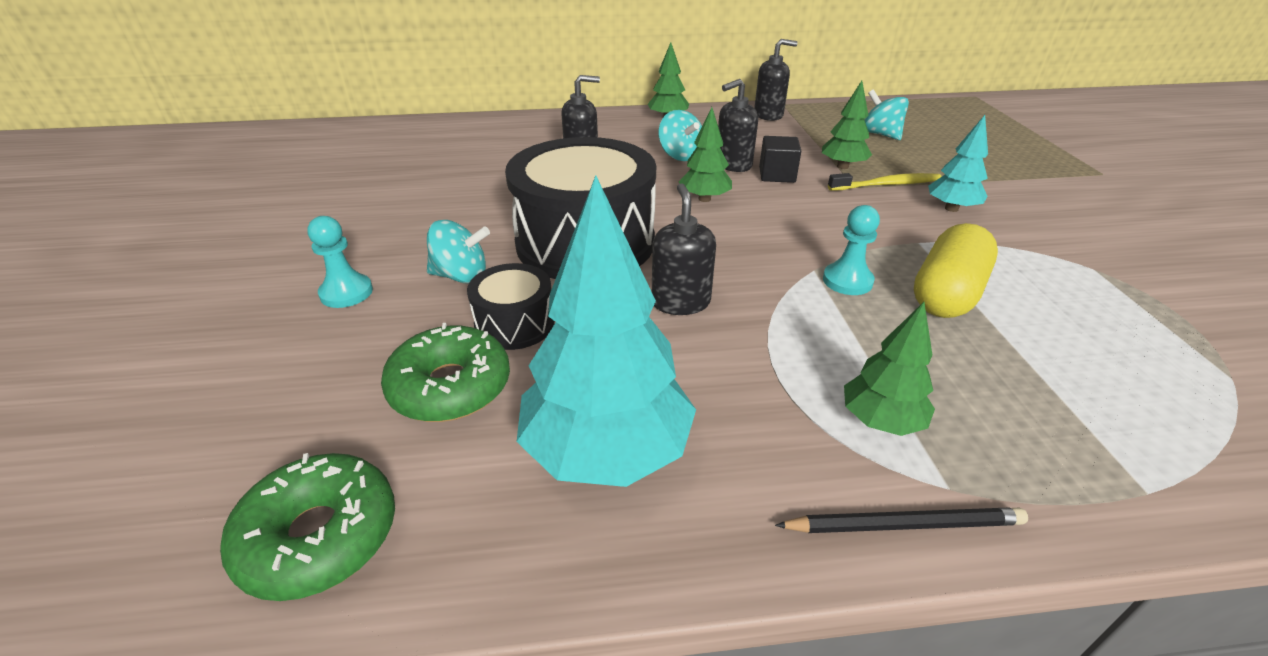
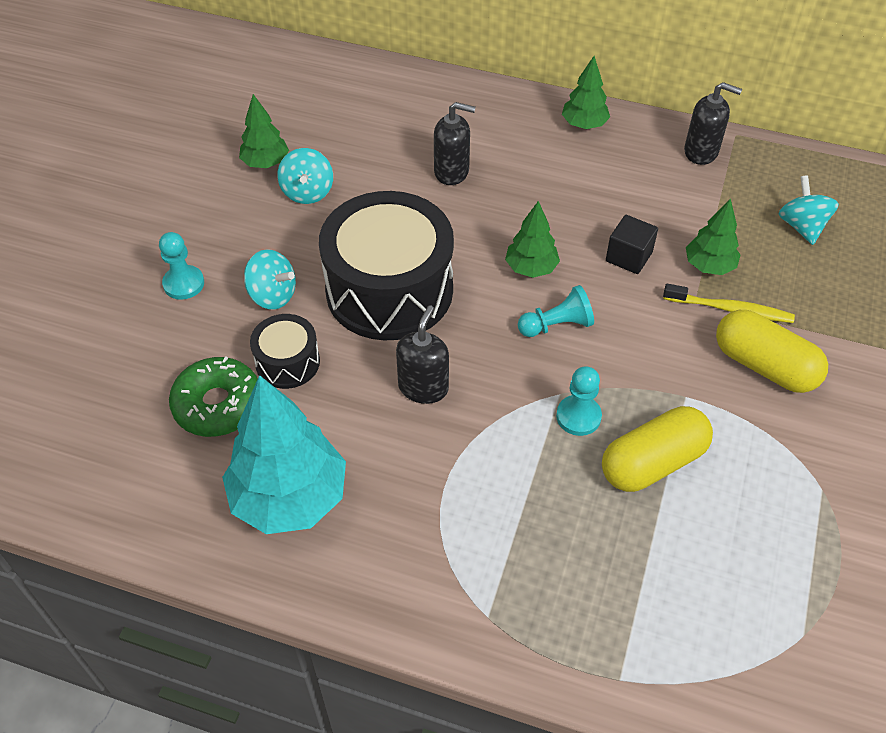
camera: 25 degrees right, 15 degrees up
green donut [220,453,395,601] -> none
turquoise spinning top [658,110,702,161] -> turquoise spinning top moved to [277,148,333,204]
black soap dispenser [718,79,758,172] -> none
black pencil [775,507,1028,533] -> none
green tree [844,302,935,436] -> green tree moved to [239,94,289,168]
turquoise tree [928,115,988,212] -> yellow capsule [716,310,828,393]
none -> turquoise pawn [518,285,594,337]

